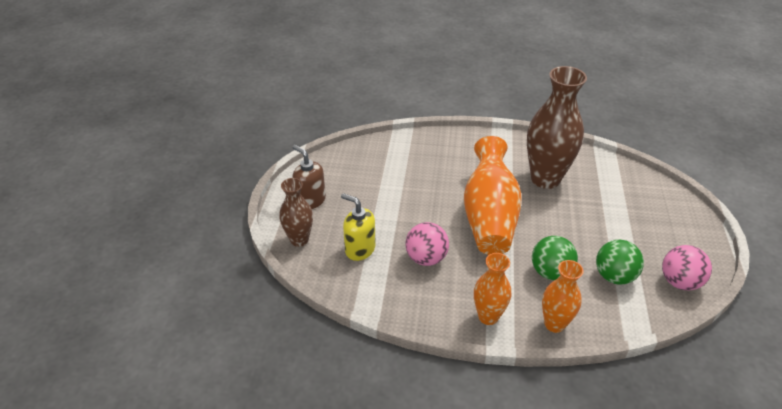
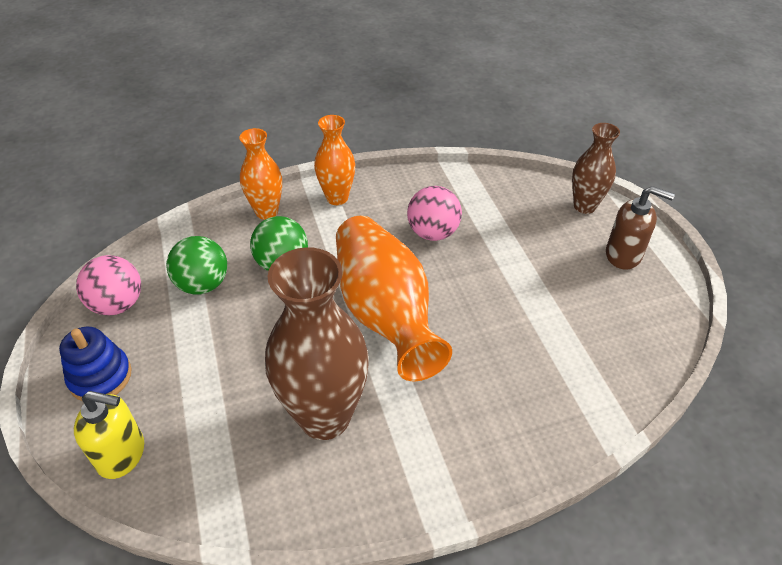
camera: 155 degrees right, 5 degrees up
yellow soap dispenser [341,193,376,261] -> yellow soap dispenser moved to [74,391,144,479]
none -> blue stacking toy [59,327,132,401]

